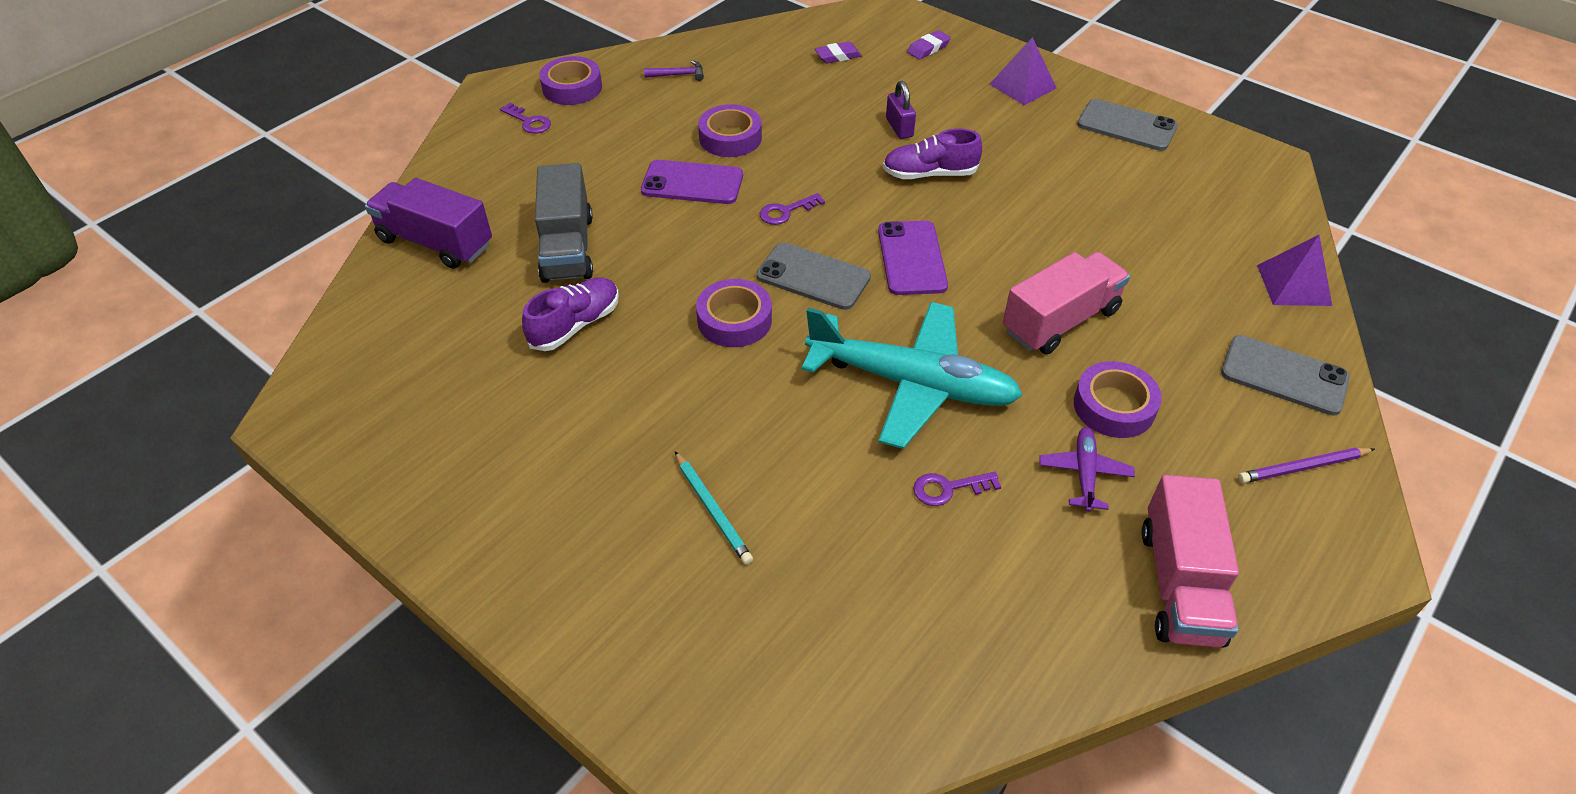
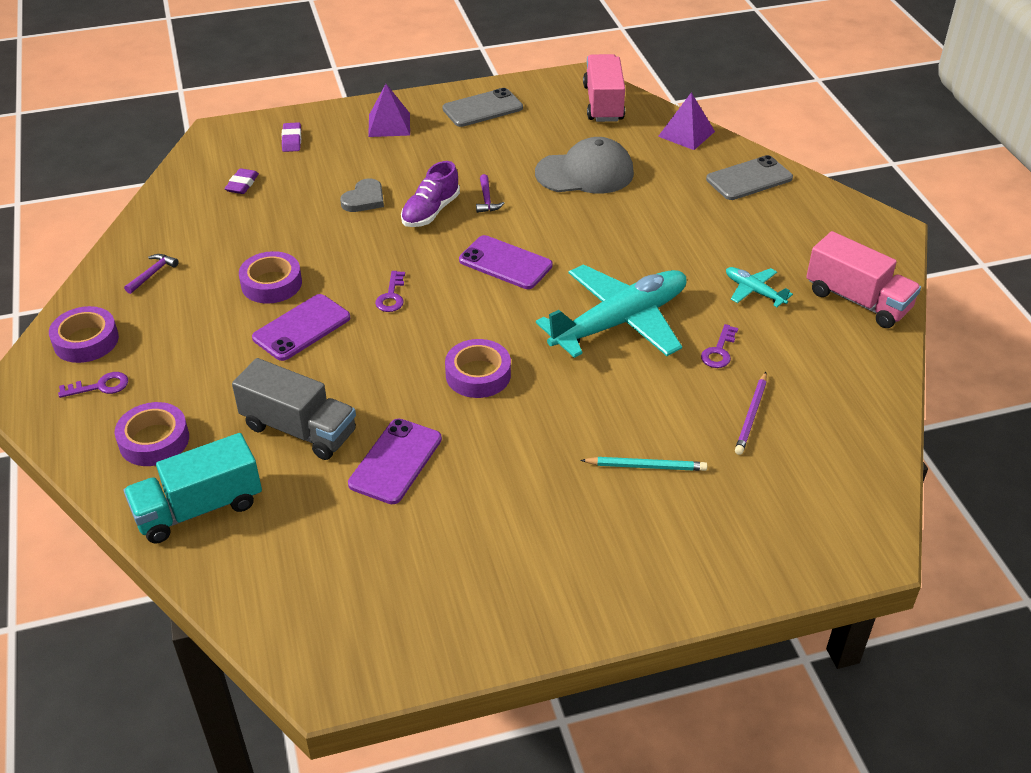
camera: 55 degrees left, 5 degrees down
purple truck [365,178,492,269] -> turquoise truck [124,433,262,543]
purple shoe [522,278,619,351] -> purple phone [348,419,442,504]
grey phone [756,242,871,310] -> none
purple padlock [886,81,916,139] -> grey heart [340,178,384,212]
pink truck [1003,252,1130,354] -> pink truck moved to [583,54,625,122]
purple plane [1039,427,1135,512] -> turquoise plane [726,267,793,307]
purple tape [1074,361,1162,438] -> purple tape moved to [115,402,189,466]
purple pencil [1238,448,1375,483] -> purple pencil moved to [735,372,767,455]
none -> purple hammer [476,174,504,213]
none -> grey cap [535,137,634,193]

